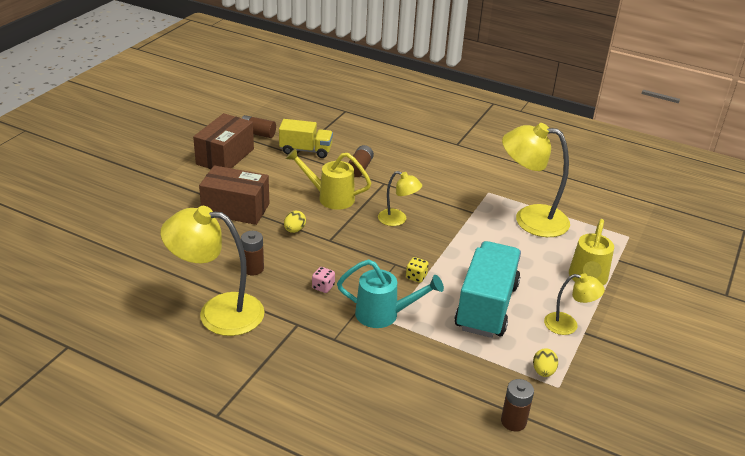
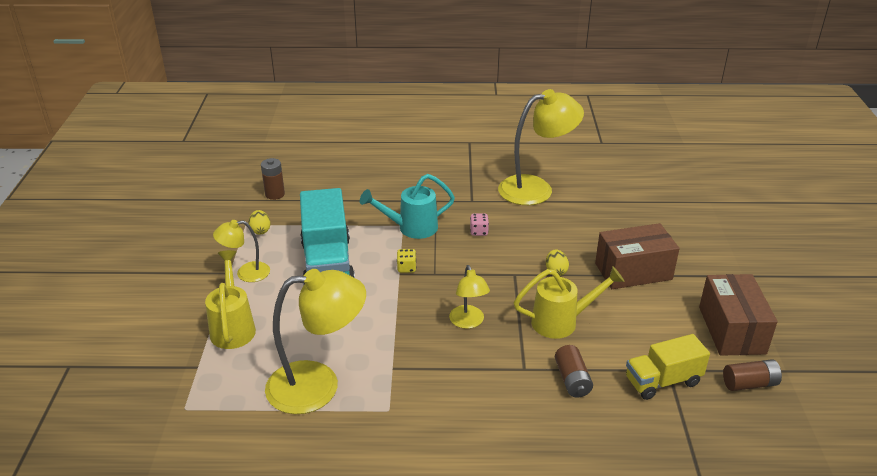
camera: 155 degrees right, 0 degrees up
brown battery [241,231,264,275] -> none
yellow lamp [378,171,422,226] -> yellow lamp turned 105 degrees counterclockwise [449,265,490,329]

